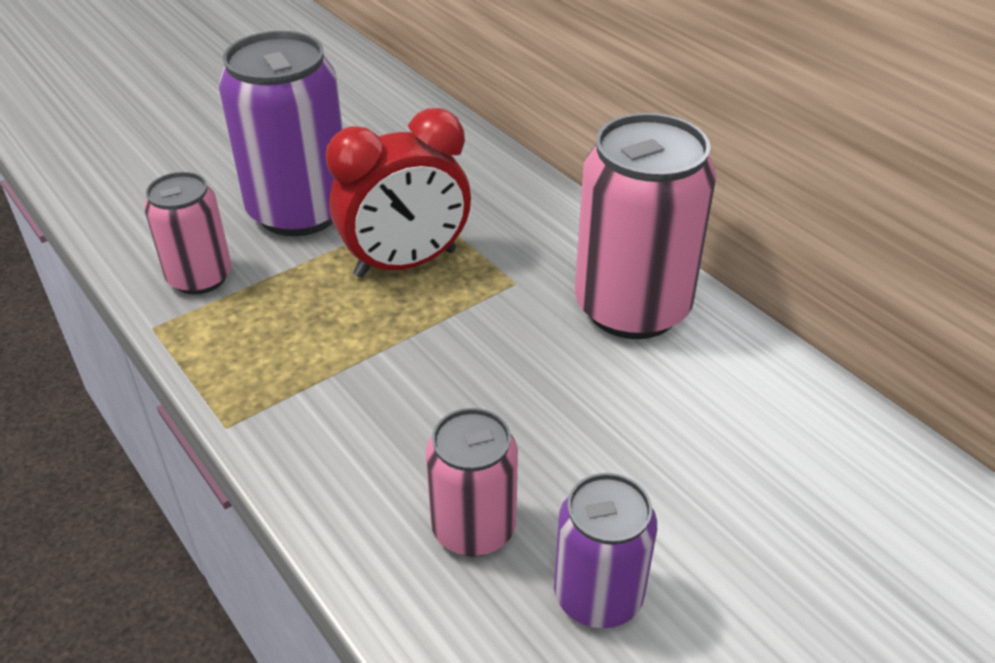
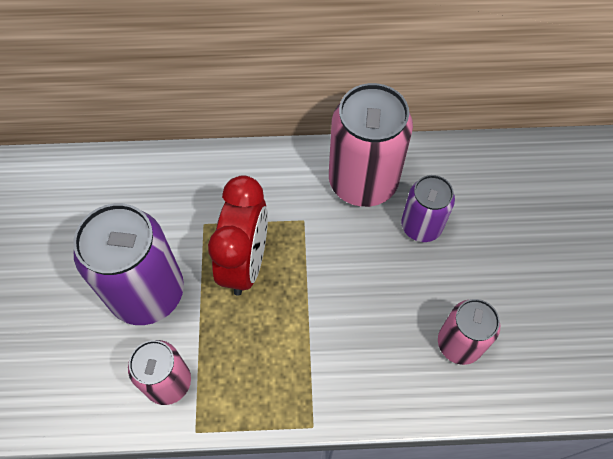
camera: 55 degrees left, 20 degrees up
purple can [554,473,657,628] -> purple can moved to [401,175,455,242]

